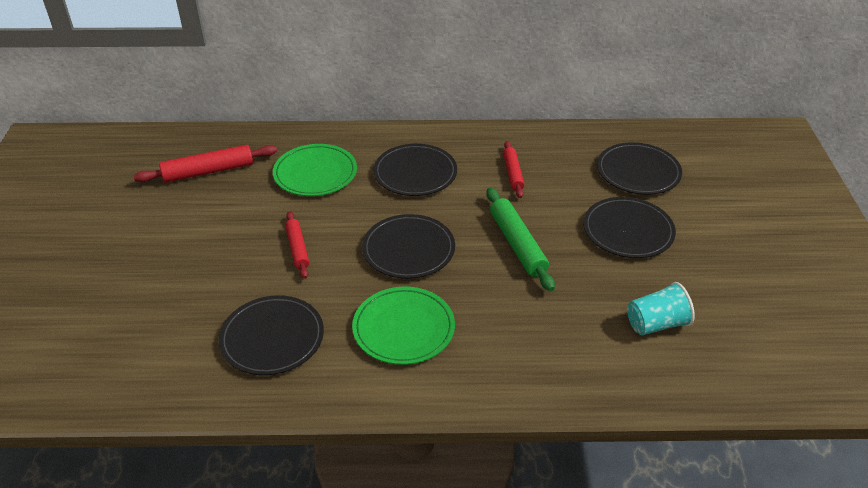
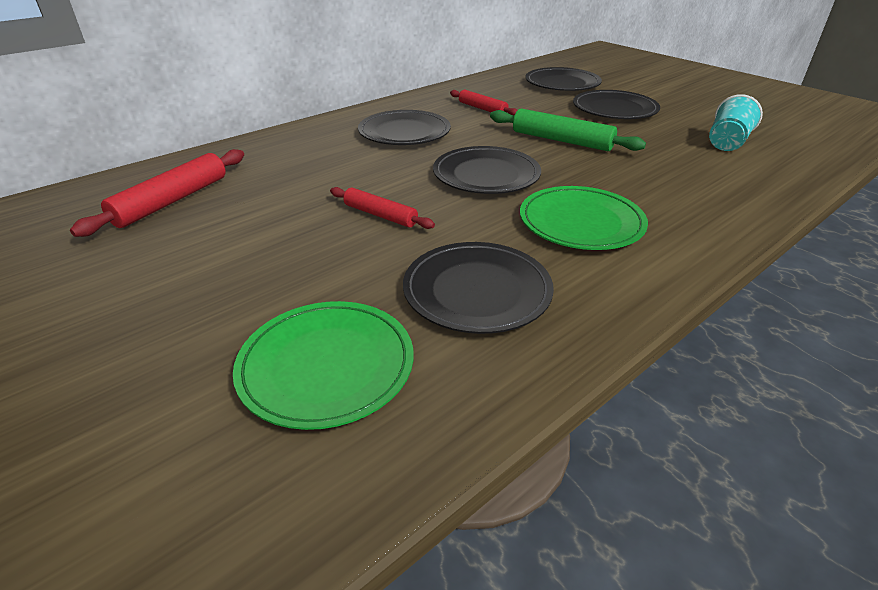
camera: 40 degrees left, 5 degrees down
green plate [273,144,357,196] -> green plate moved to [233,301,414,430]

